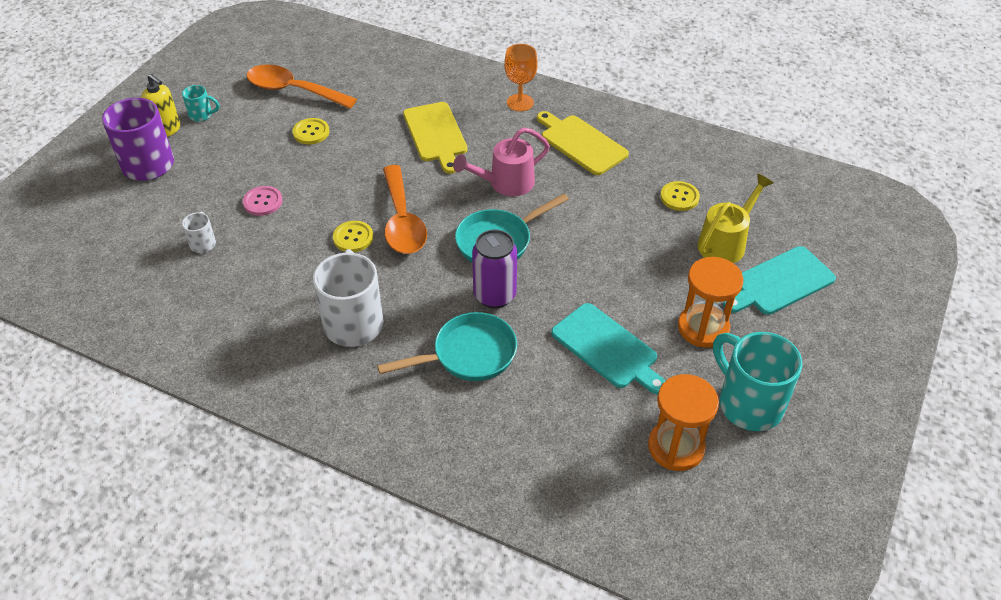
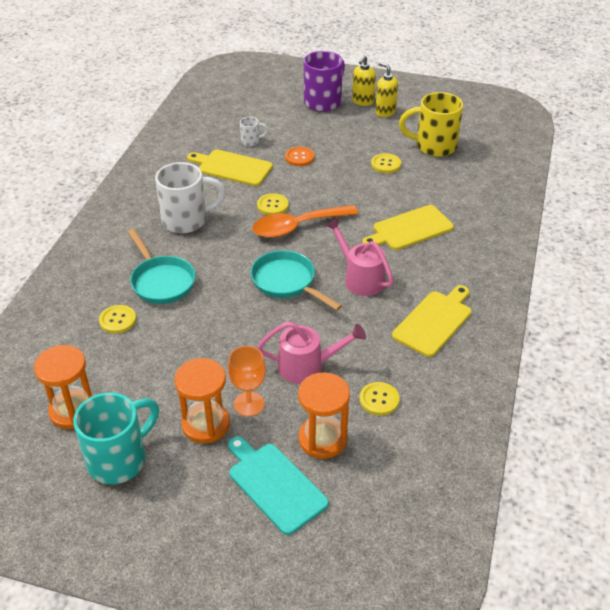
camera: 80 degrees right, 5 degrees down
turquoise mug [182,85,220,122] -> yellow soap dispenser [375,62,398,117]
pink button [243,186,283,216] -> orange button [285,147,315,166]
orange spoon [247,65,357,109] -> yellow mug [399,92,463,157]
purple can [472,230,517,308] -> none
orange goblet [504,44,538,111] -> orange goblet moved to [228,346,266,416]
turquoise cutting board [551,303,666,394] -> none
yellow watering can [698,174,773,263] -> orange hourglass [298,372,350,459]
none -> yellow button [99,305,136,334]
none -> yellow cutting board [187,150,273,186]
none -> pink watering can [257,321,366,384]

